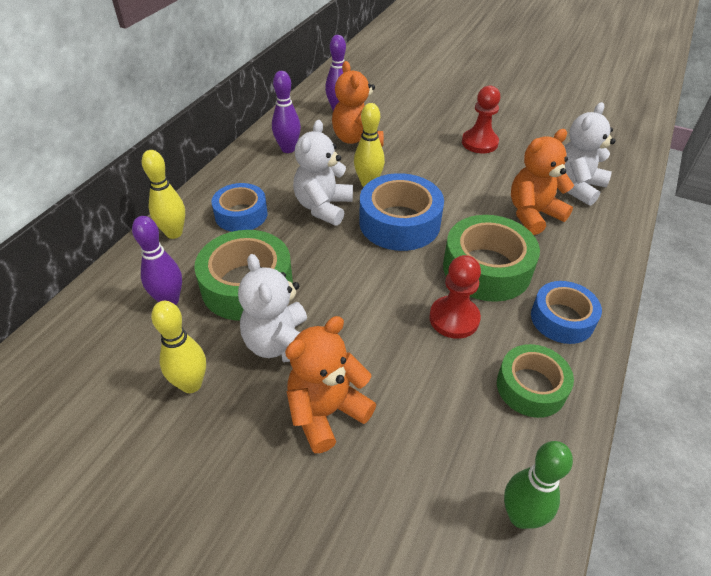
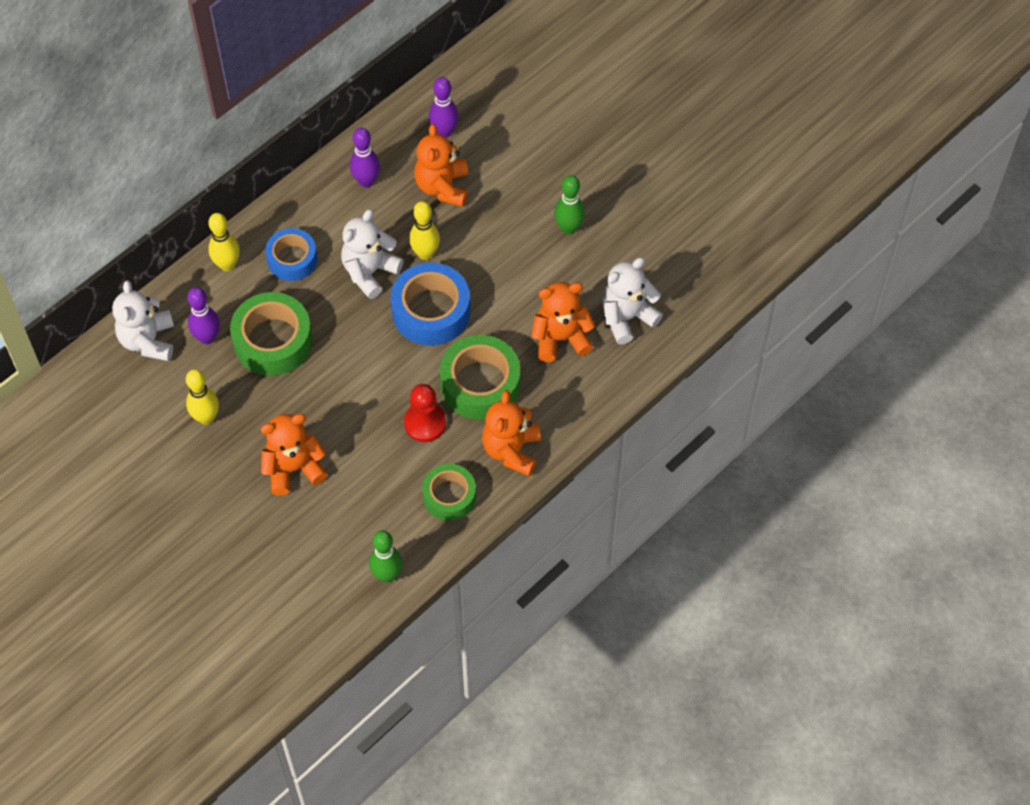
camera: 20 degrees right, 15 degrees up
white teddy bear [238,254,307,362] -> white teddy bear moved to [112,280,174,361]
red pawn [462,86,501,153] -> green bowling pin [554,175,585,234]
blue tape [531,281,602,344] -> orange teddy bear [482,390,540,476]

